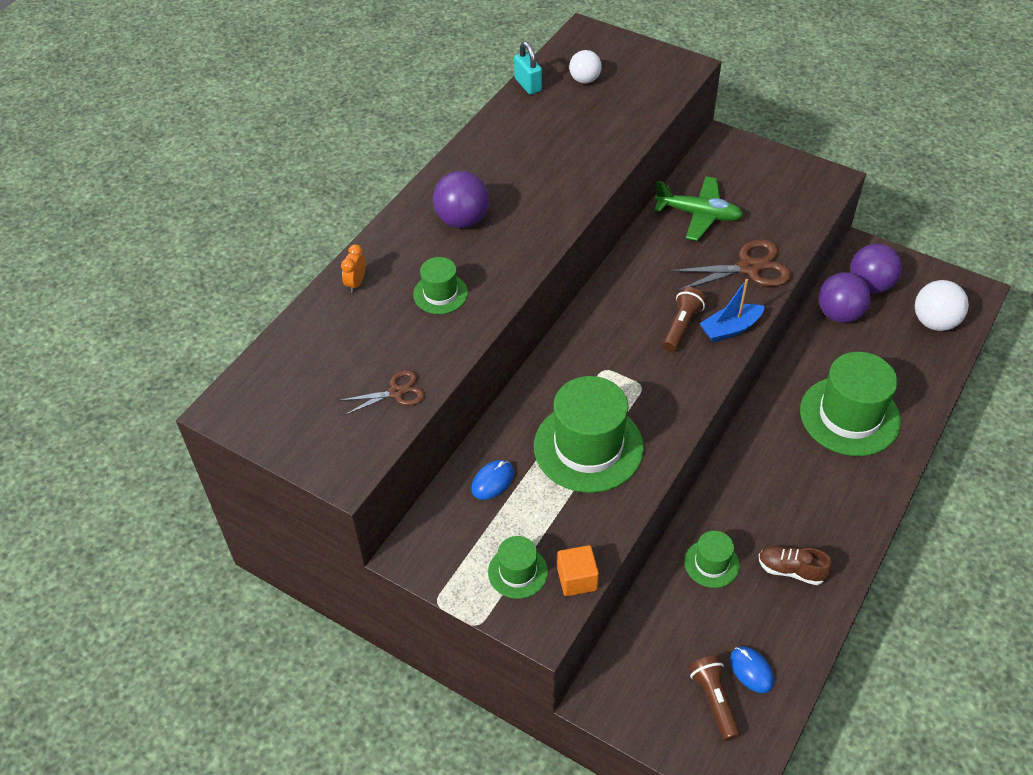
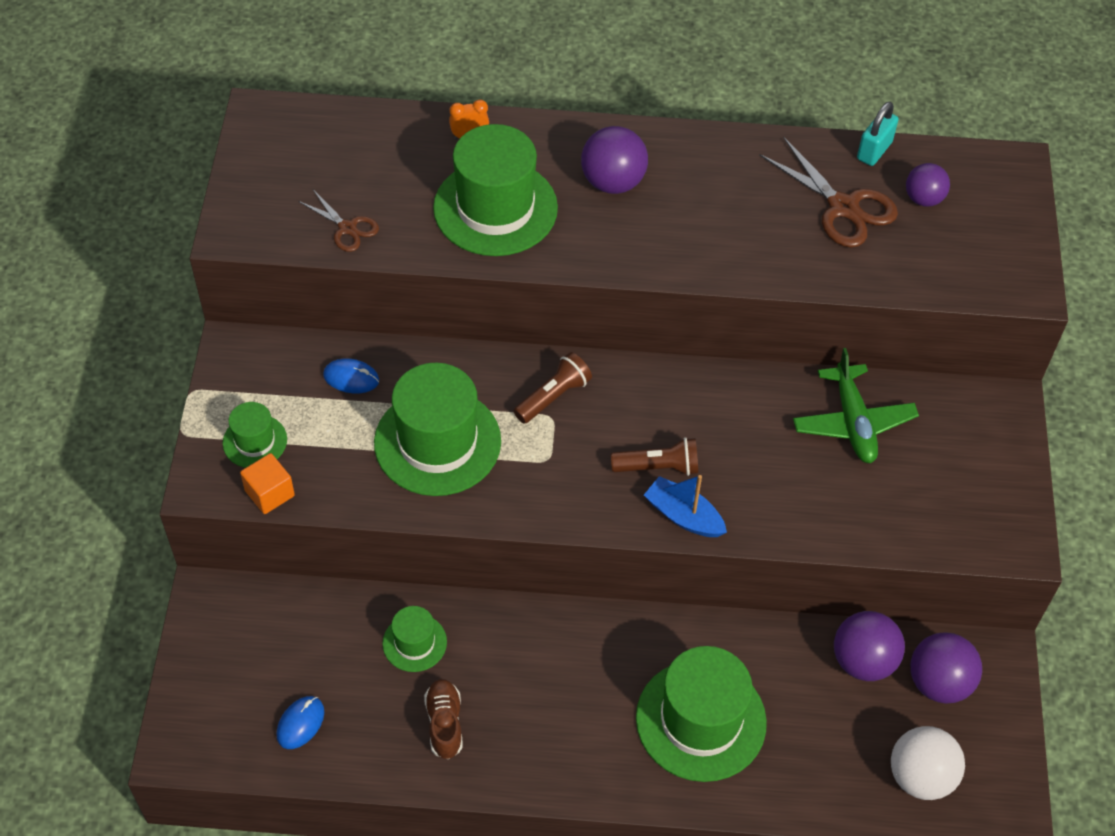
camera: 60 degrees right, 5 degrees up
green hat [413,257,468,314] -> green hat [433,124,558,256], size x1.98
white ball [569,50,602,83] -> purple ball [906,163,950,207]
brown scissors [668,239,792,291] -> brown scissors moved to [759,137,898,248]
brown flashlight [689,655,741,741] -> brown flashlight moved to [513,352,592,424]

